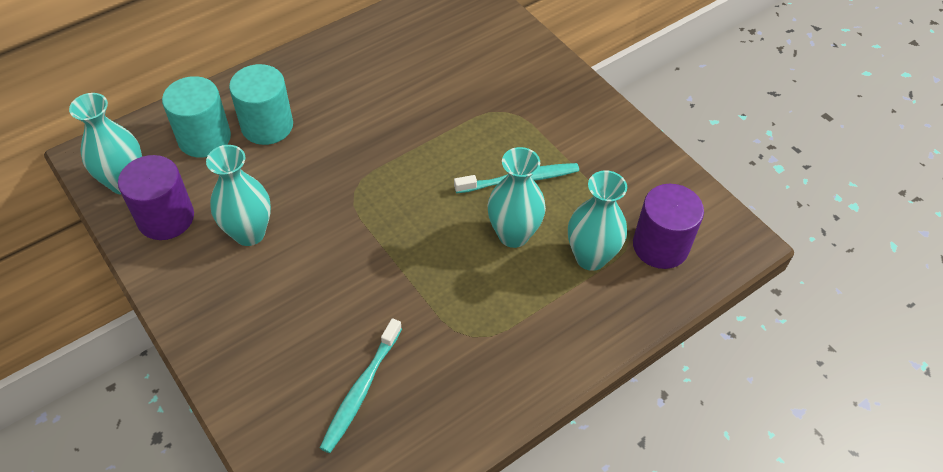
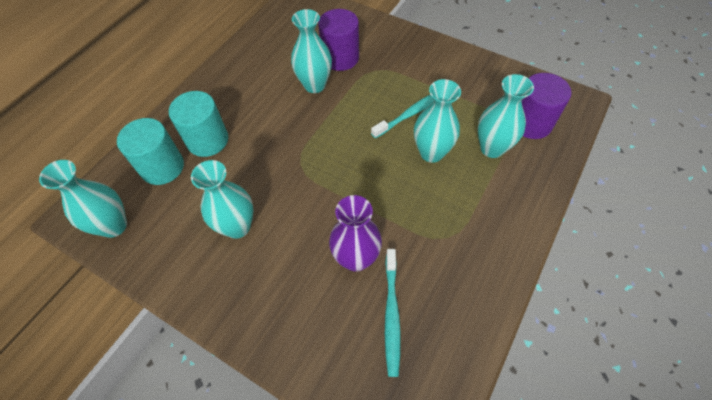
camera: 20 degrees left, 5 degrees up
purple cylinder [118,155,194,240] -> purple cylinder moved to [318,9,359,71]
none -> turquoise vase [291,9,332,93]
none -> purple vase [329,195,382,272]

